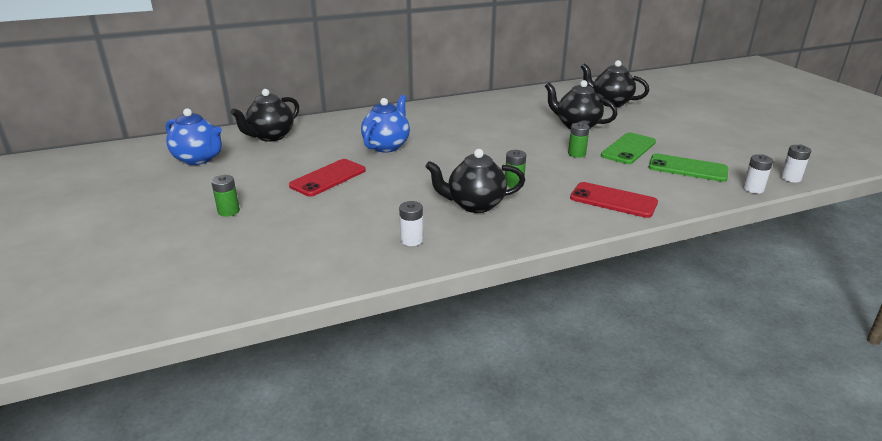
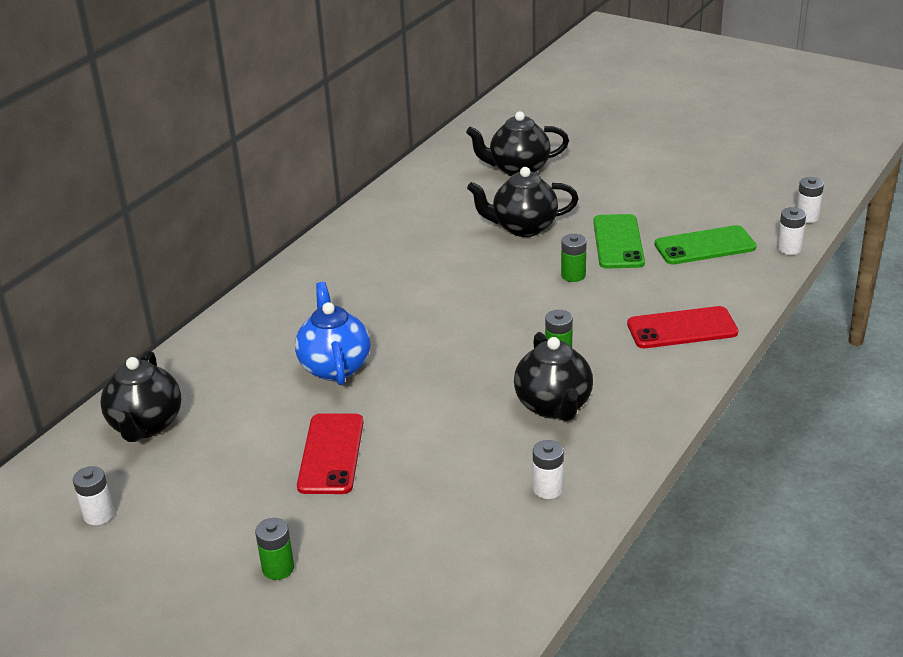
camera: 35 degrees left, 5 degrees up
blue teapot [166,108,222,165] -> white battery [73,466,114,525]
black teapot [425,149,525,213] -> black teapot turned 60 degrees counterclockwise [514,332,593,421]

